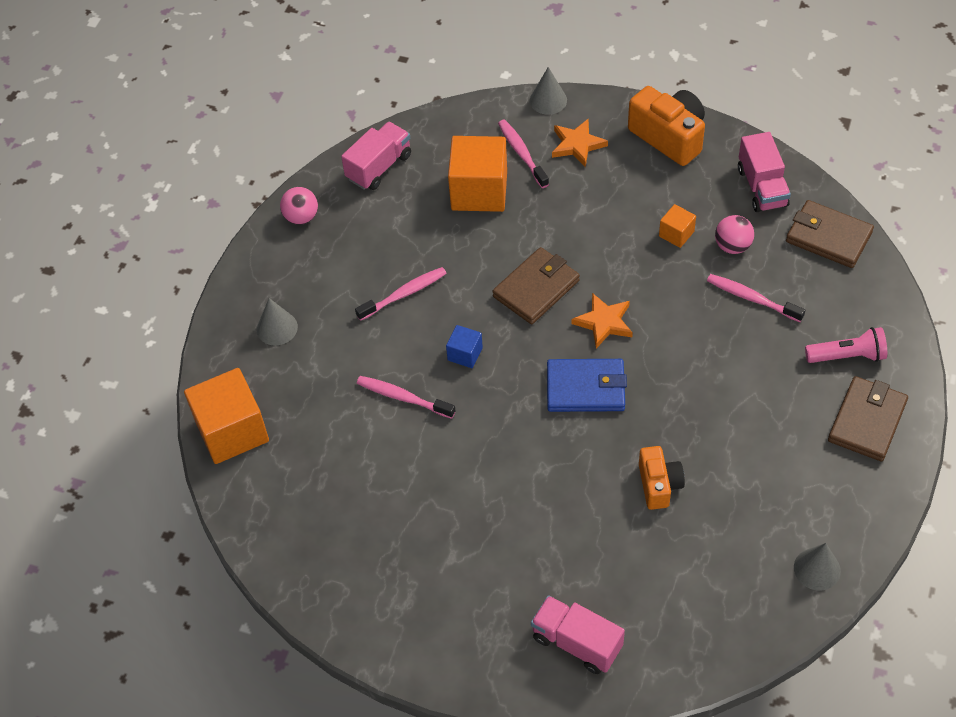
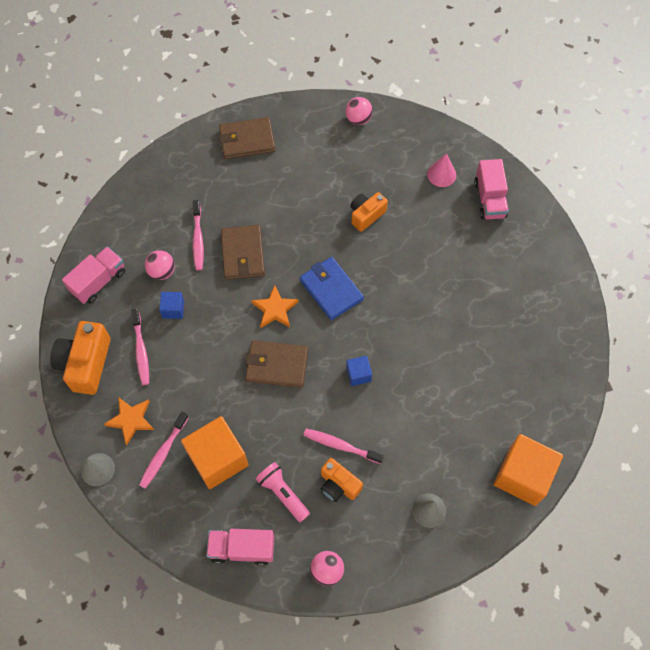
camera: 130 degrees left, 10 degrees up
pink toothbrush [357,376,456,419] -> pink toothbrush moved to [131,309,149,385]
orange cube [659,204,696,248] -> blue cube [159,292,184,319]
brown wallet [786,200,874,268] -> brown wallet moved to [221,225,265,280]
grey cone [794,543,841,591] -> pink ball [345,97,373,125]
pink flashlight [805,327,887,363] -> pink flashlight moved to [256,462,310,522]
none -> orange camera [321,458,363,502]
none -> pink cone [427,153,456,187]

